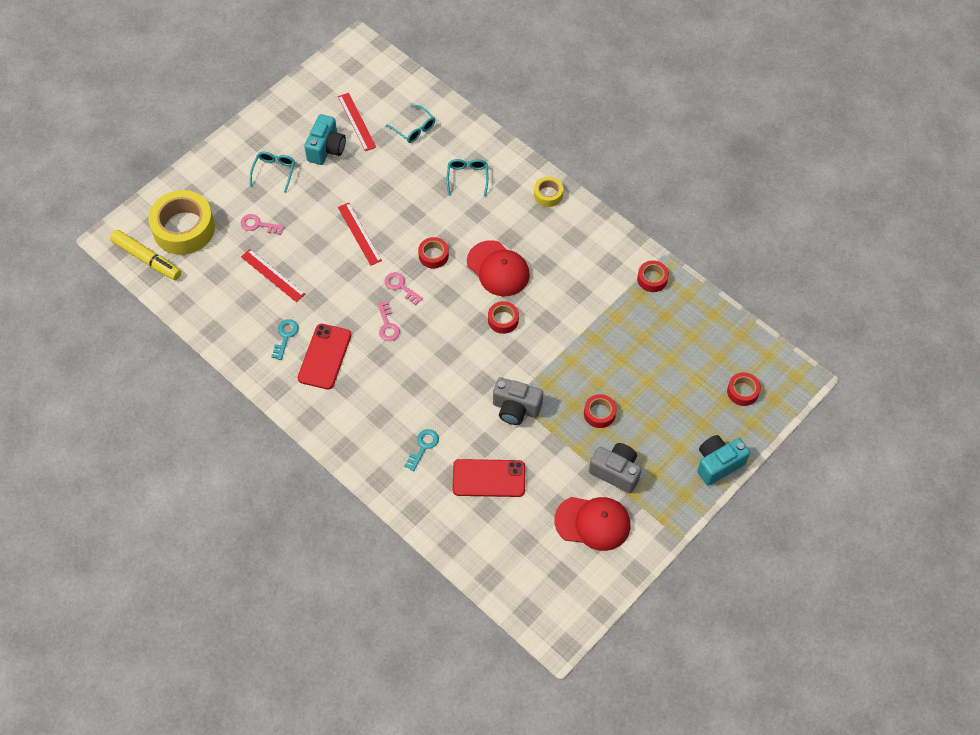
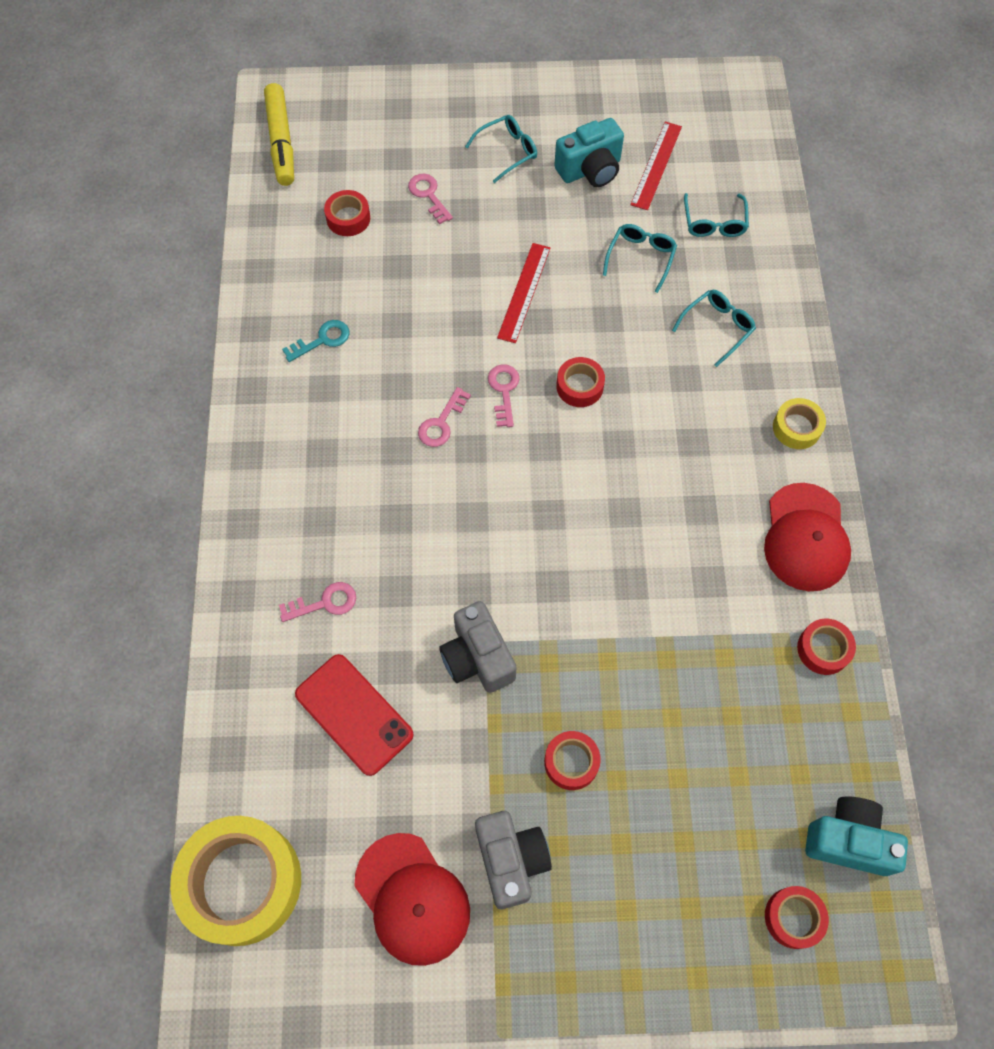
camera: 45 degrees right, 5 degrees up
yellow tape [148,190,215,255] -> yellow tape moved to [170,816,301,946]
red ruler [241,249,305,302] -> none
red phone [298,324,351,390] -> none
turquoise key [404,429,439,471] -> pink key [279,582,356,622]
red cap [467,240,530,296] -> red cap moved to [764,483,851,591]
red tape [488,301,519,334] -> red tape moved to [324,190,370,236]
turquoise camera [697,435,750,486] -> turquoise camera moved to [805,796,908,876]
none -> turquoise glasses [603,224,677,293]

